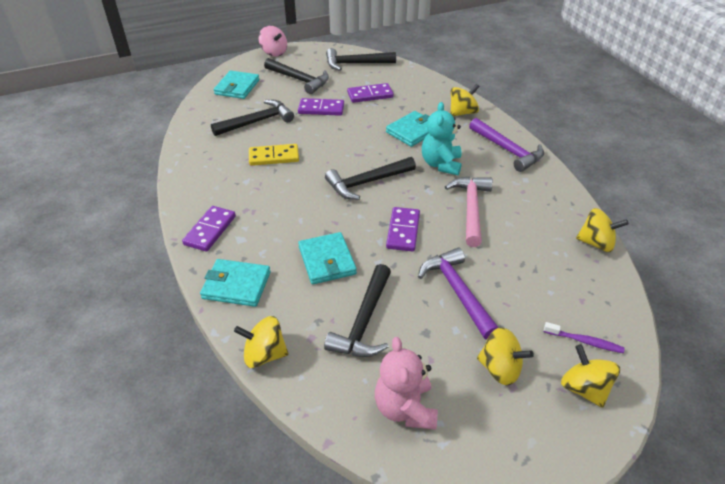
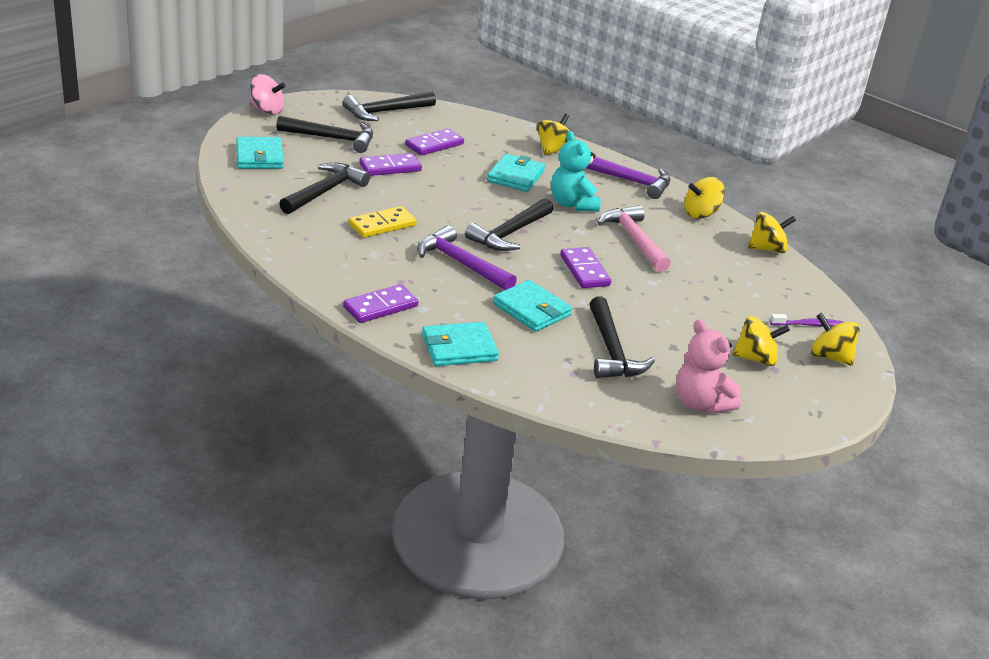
camera: 30 degrees left, 10 degrees down
purple domino [182,206,236,252] -> purple domino turned 60 degrees clockwise [343,284,418,323]
yellow spinning top [234,316,288,368] -> yellow spinning top moved to [684,177,725,219]
purple hammer [418,247,499,340] -> purple hammer moved to [417,225,517,290]

